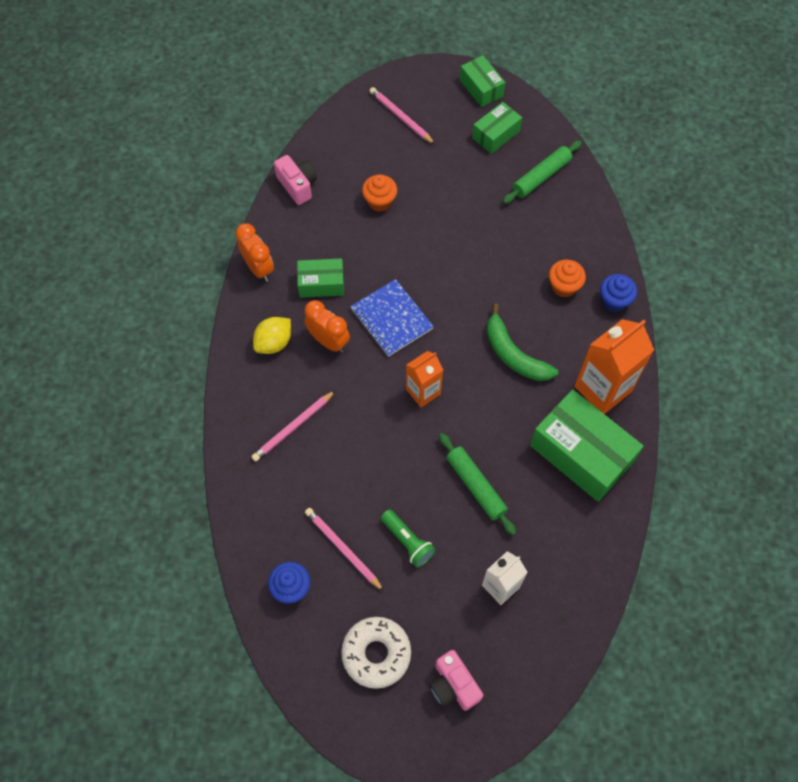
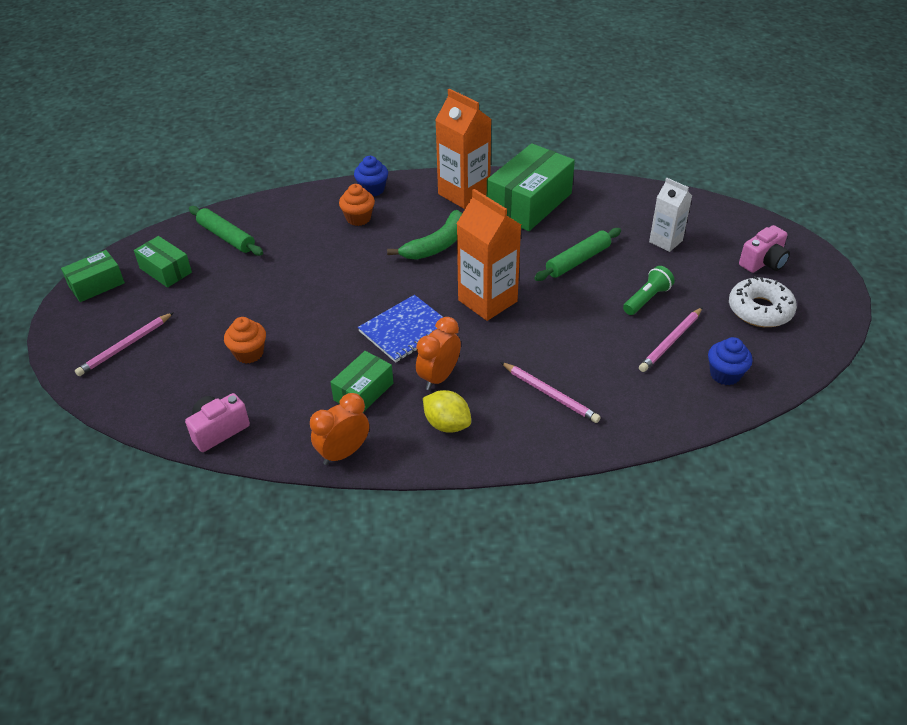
camera: 95 degrees left, 20 degrees down
green box [297,258,344,298] -> green box turned 45 degrees clockwise [330,351,393,411]
orange carton [406,351,443,407] -> orange carton [456,189,521,321], size x1.64

